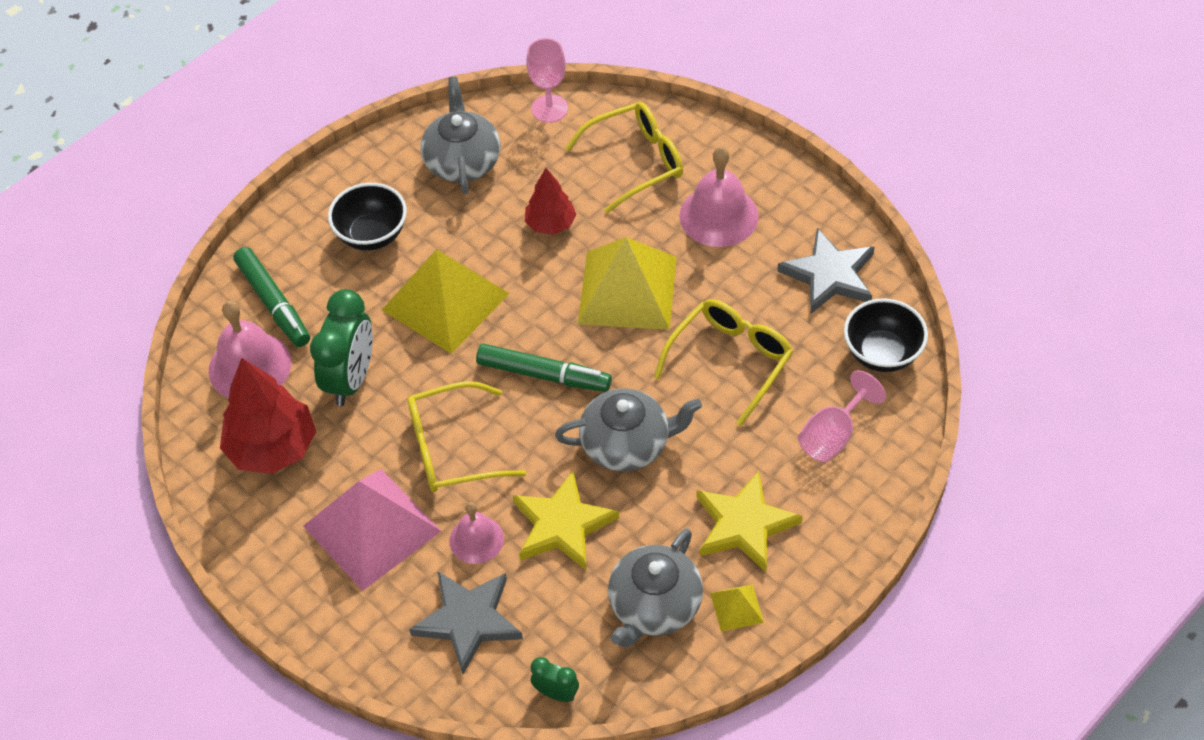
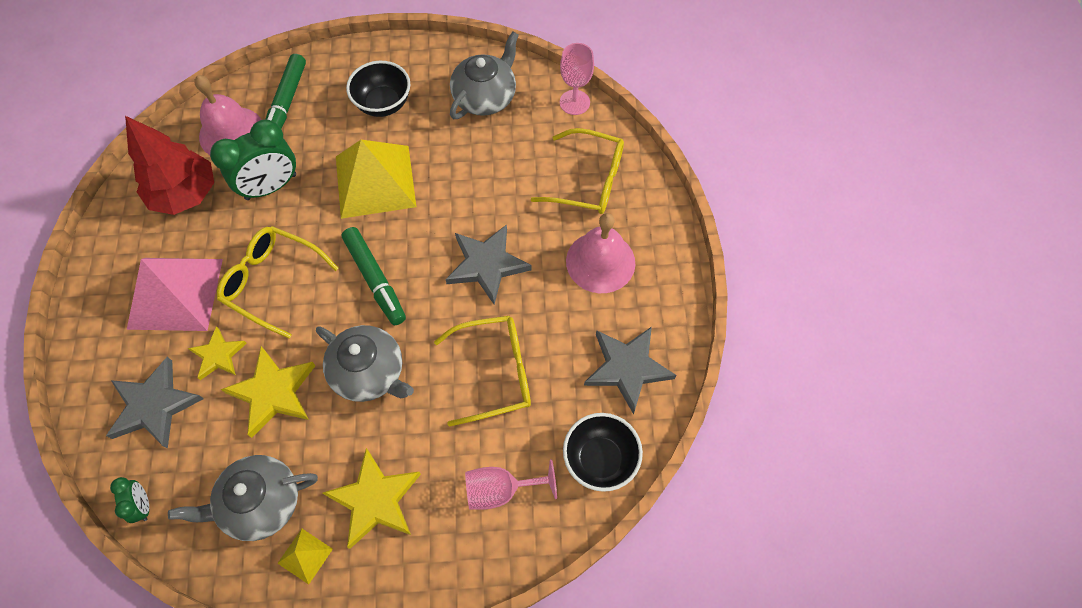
camera: 40 degrees right, 10 degrees up
pink bell [449,502,504,564] -> yellow star [188,326,247,380]
red tree [525,168,576,235] -> none
yellow pyramid [578,237,677,330] -> grey star [445,224,532,304]

